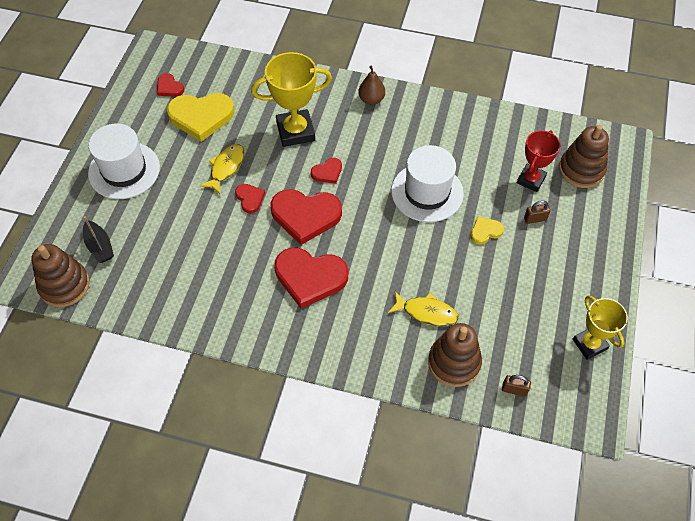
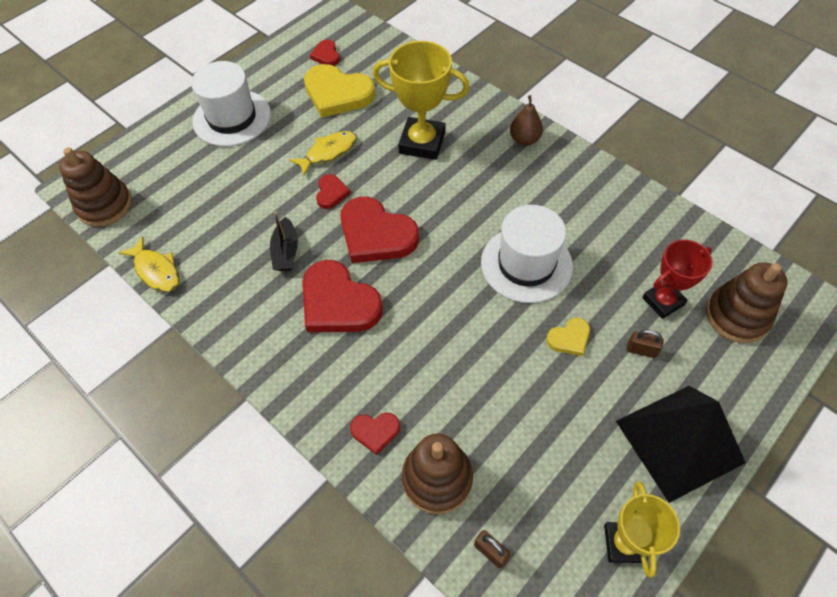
camera: 30 degrees right, 0 degrees up
black boat [83,216,114,263] -> black boat moved to [270,212,298,271]
red heart [311,158,342,184] -> red heart moved to [350,413,400,455]
yellow fish [388,291,459,326] -> yellow fish moved to [119,236,180,292]
yellow heart [470,217,504,245] -> yellow heart turned 150 degrees clockwise [546,318,590,356]
none -> black pyramid [616,386,746,503]

